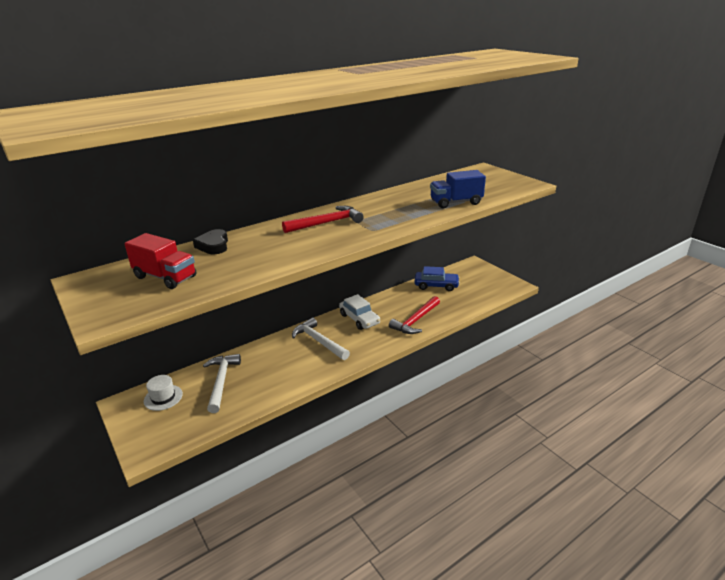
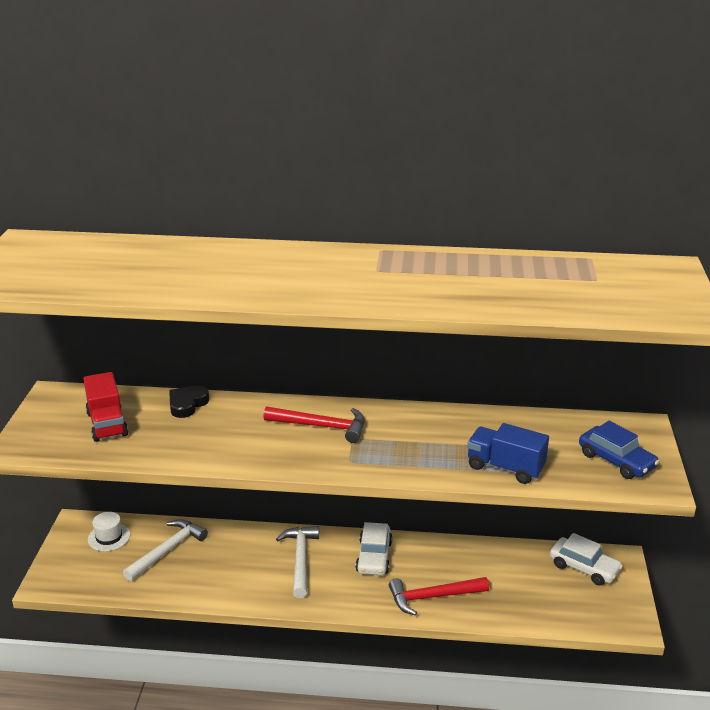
camera: 40 degrees right, 0 degrees up
blue car [415,266,460,291] -> blue car moved to [579,421,659,479]
none -> white car [550,533,623,586]

